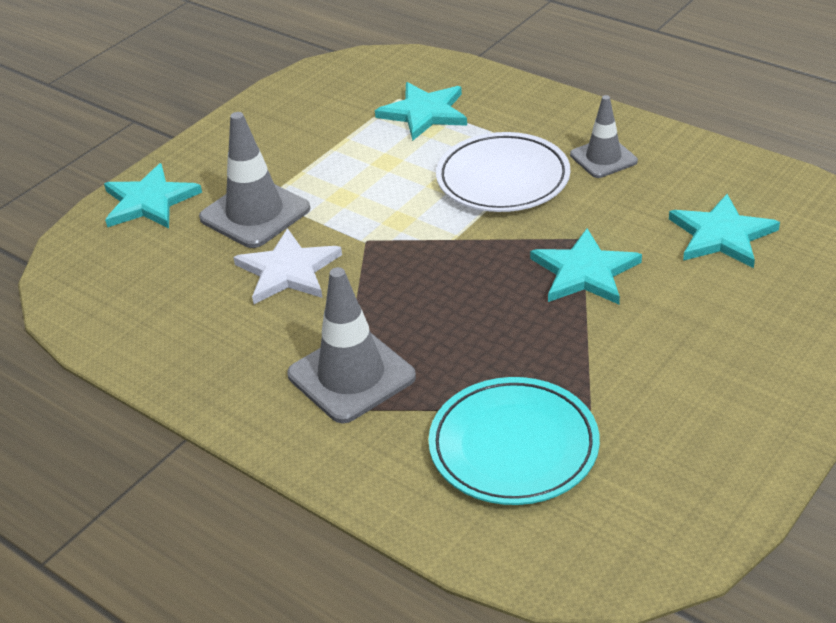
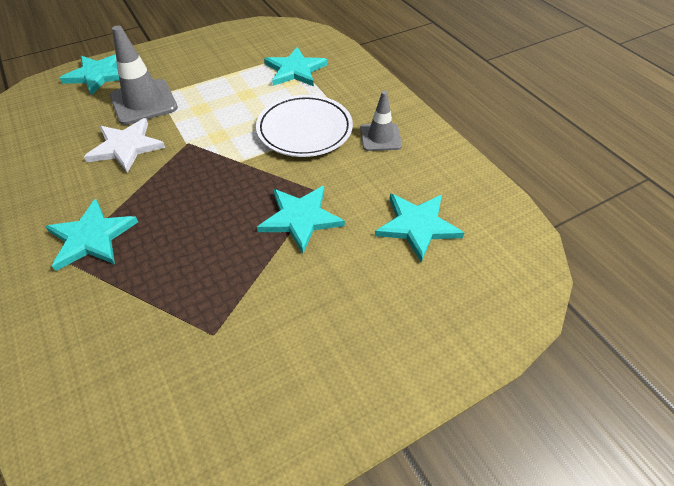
camera: 20 degrees right, 10 degrees up
grey traffic cone [287,267,416,423] -> turquoise star [45,199,138,271]
turquoise plate [429,377,600,505] -> none

